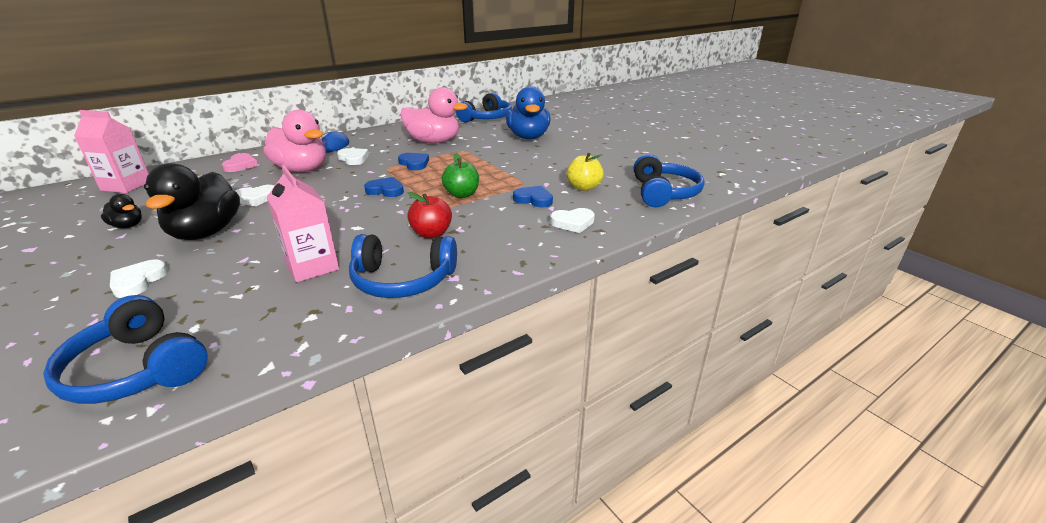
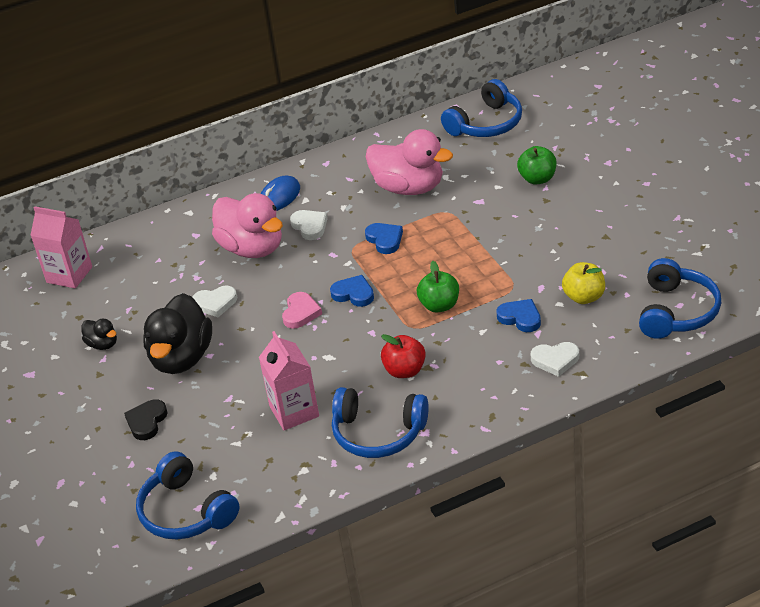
camera: 15 degrees right, 10 degrees up
white heart [110,259,168,298] -> black heart [124,400,168,440]
pink heart [222,153,258,172] -> pink heart moved to [282,292,322,329]
blue duck [506,86,551,139] -> green apple [517,146,557,185]

